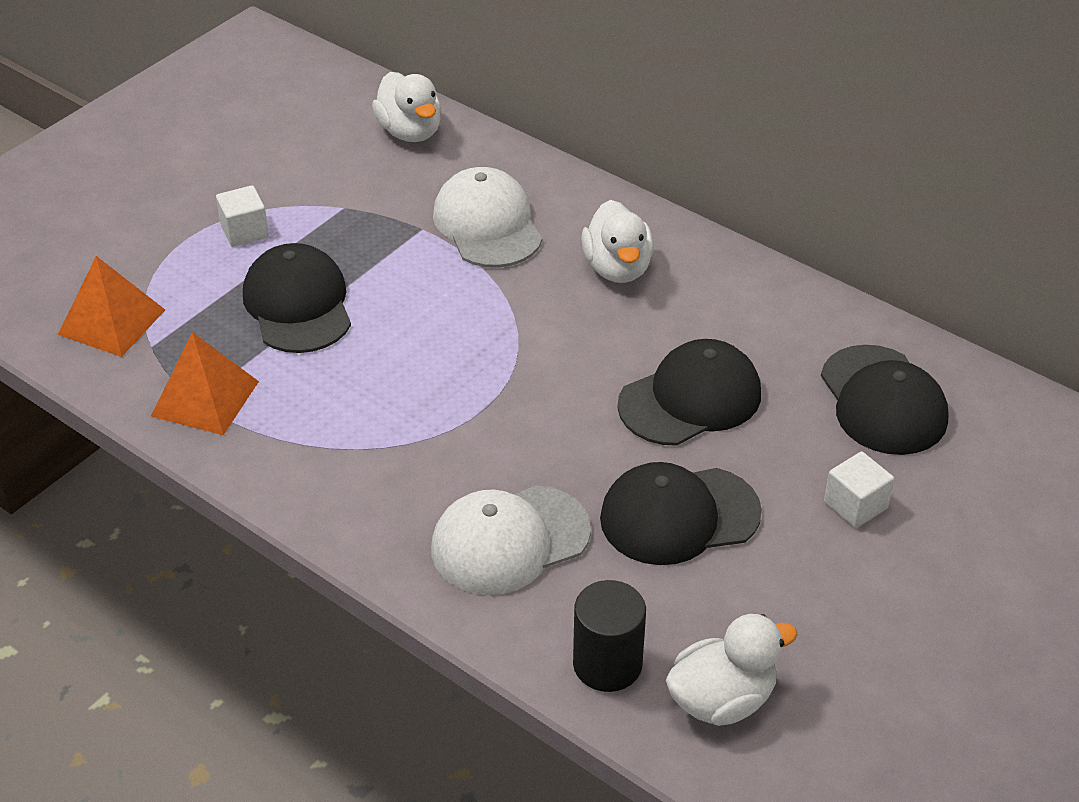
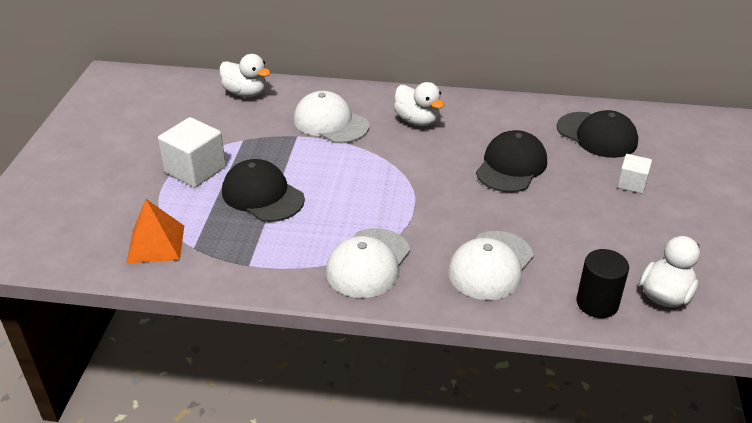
camera: 30 degrees left, 5 degrees down
orange pyramid [151,332,259,435] -> none
white cube [216,185,269,247] -> white cube [158,117,226,187], size x1.75
black cap [600,462,762,565] -> none
none -> white cap [326,228,410,298]

